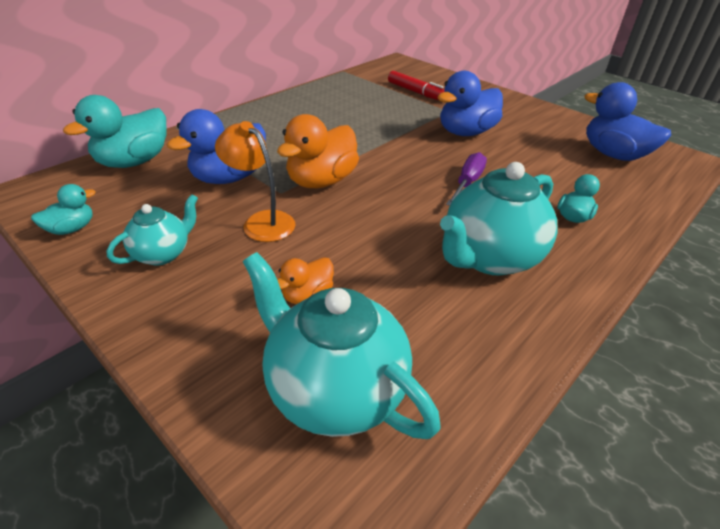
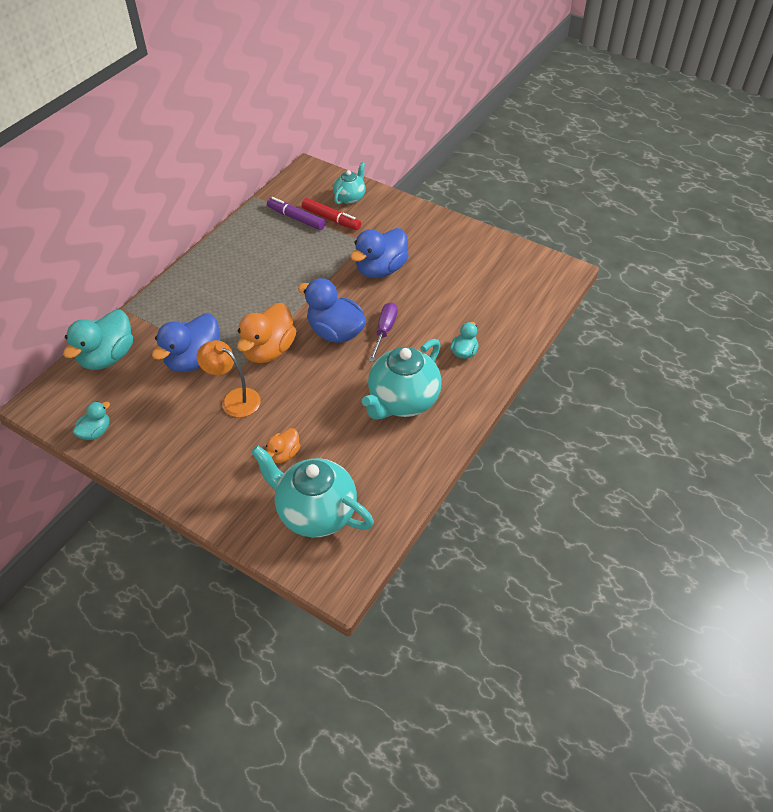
camera: 10 degrees left, 10 degrees up
turquoise teapot [106,194,198,265] -> turquoise teapot moved to [333,162,365,204]
blue duck [584,82,671,161] -> blue duck moved to [298,278,366,343]
none -> purple marker [267,197,326,230]

